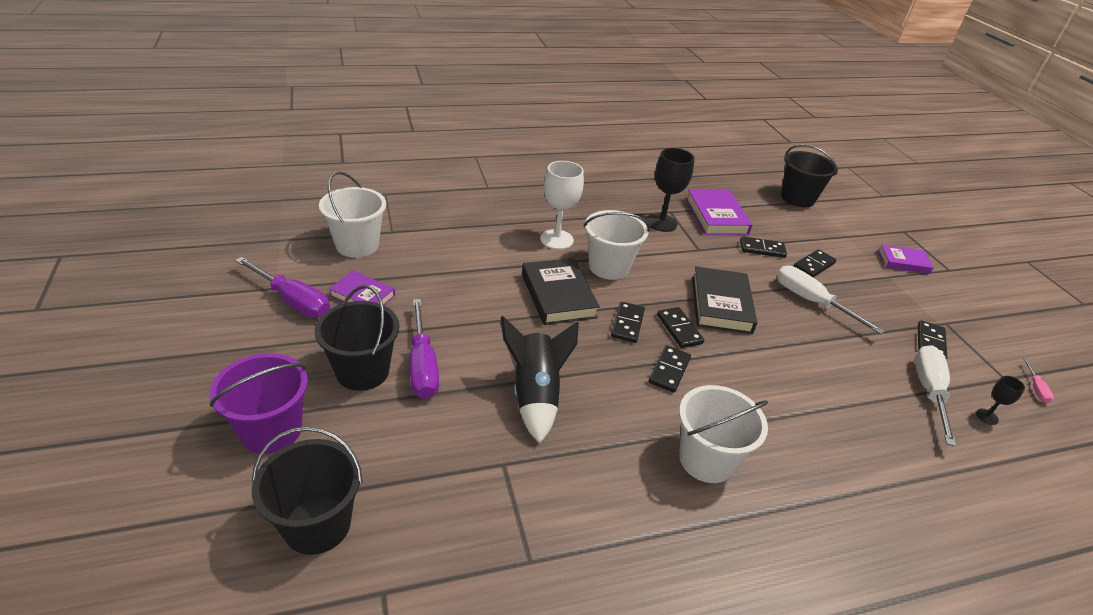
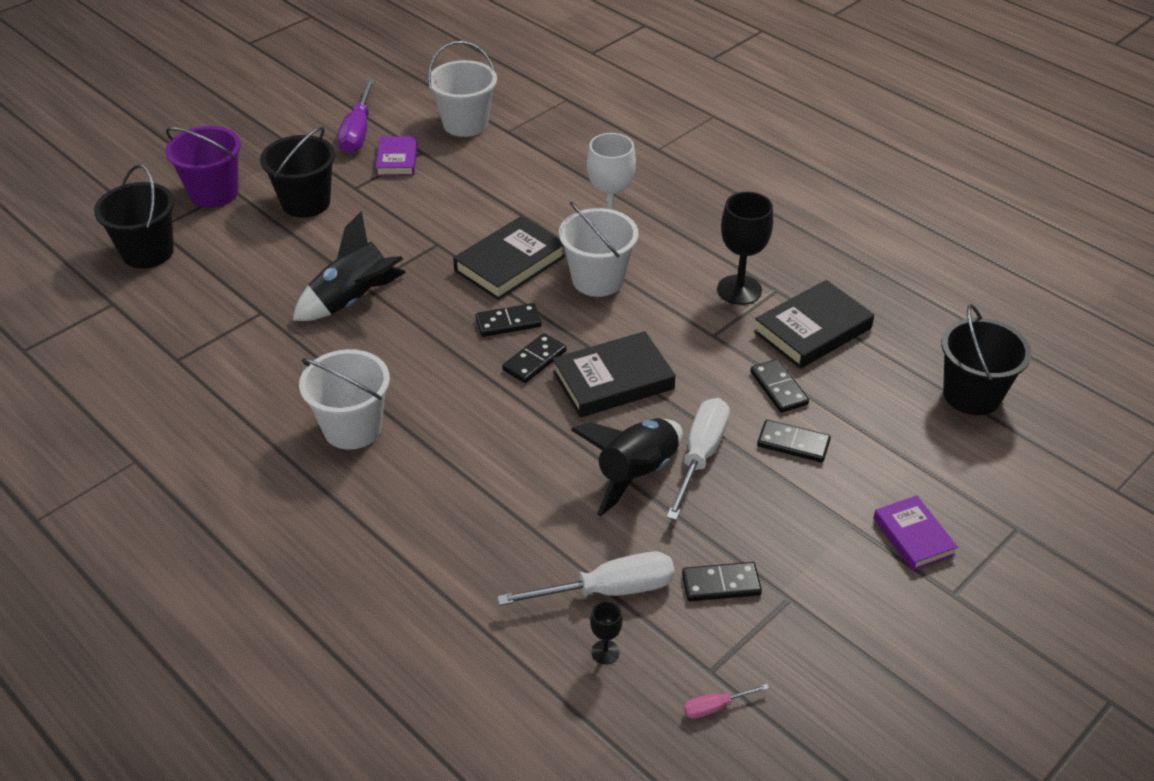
camera: 65 degrees right, 5 degrees up
purple screwdriver [410,299,439,399] -> none
black domino [648,345,691,393] -> none
purple book [686,189,753,235] -> black book [754,280,874,369]
none -> black rocket [571,418,683,517]

